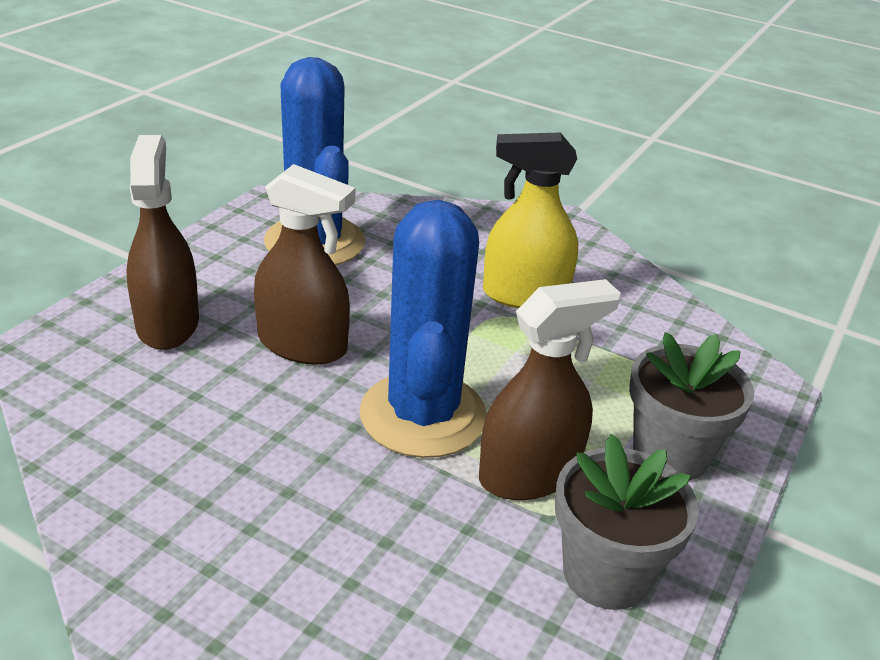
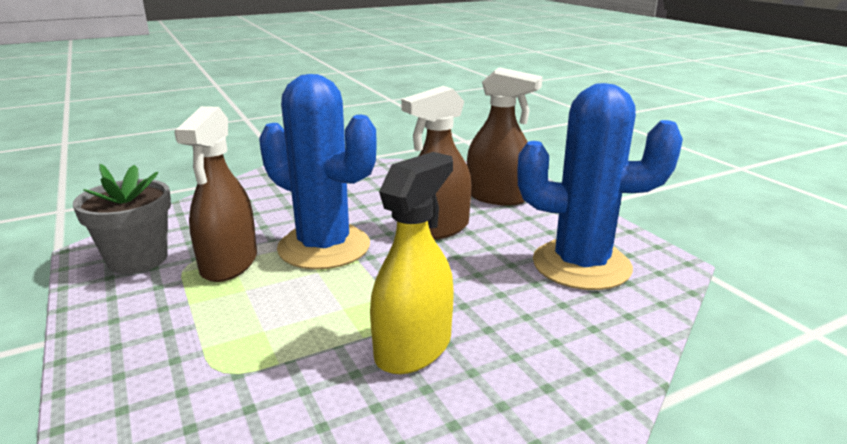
camera: 125 degrees right, 10 degrees down
grey flower pot [629,332,754,480] -> none

